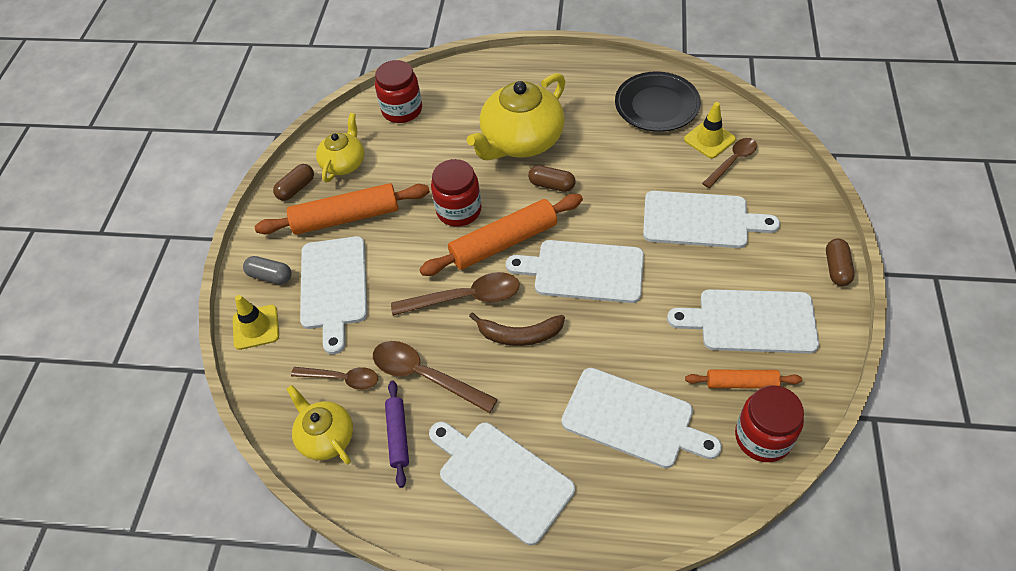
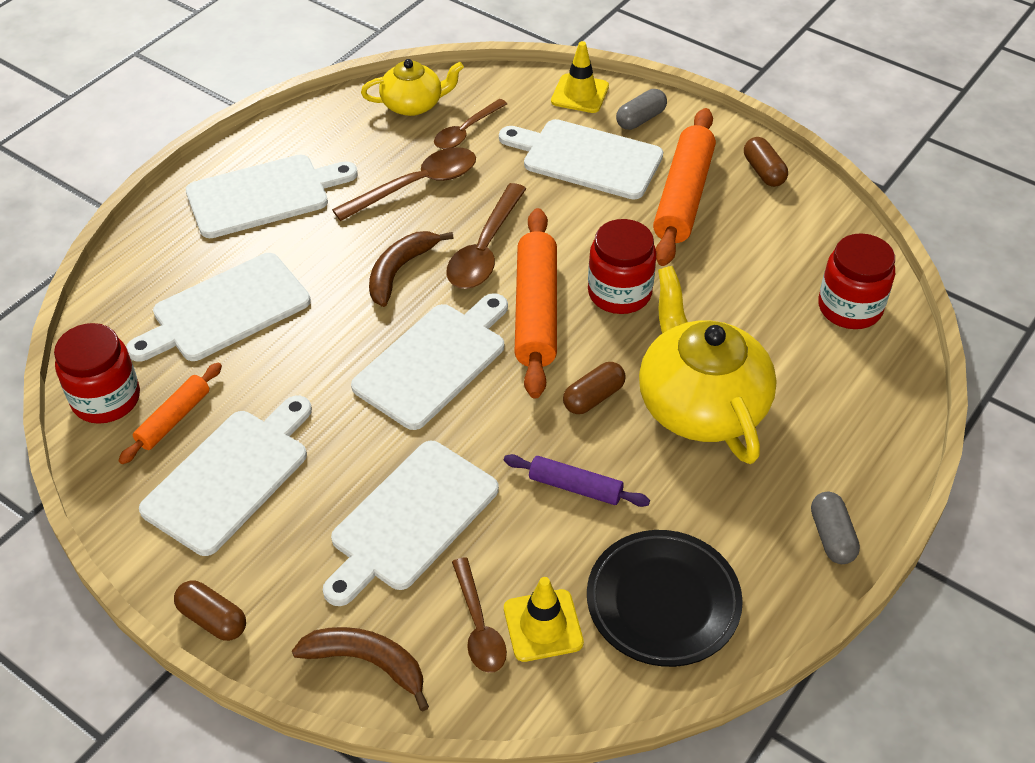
camera: 115 degrees right, 5 degrees down
yellow teapot [316,113,364,182] -> none
purple rolling pin [385,381,409,488] -> purple rolling pin moved to [504,454,650,507]
none -> brown banana [292,627,429,711]
none -> grey capsule [811,492,860,564]

